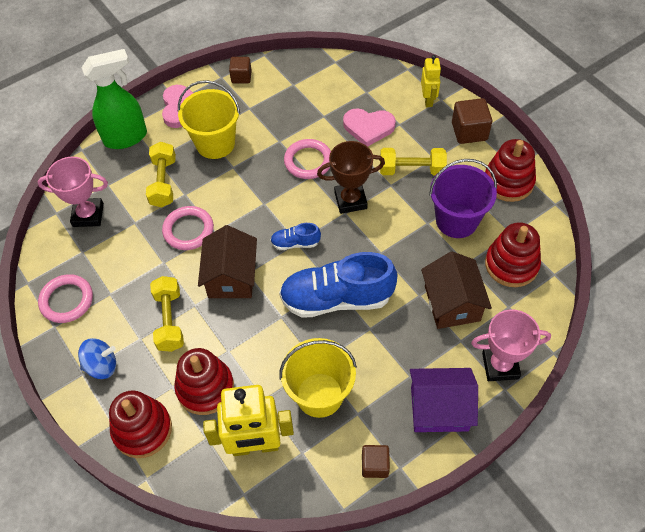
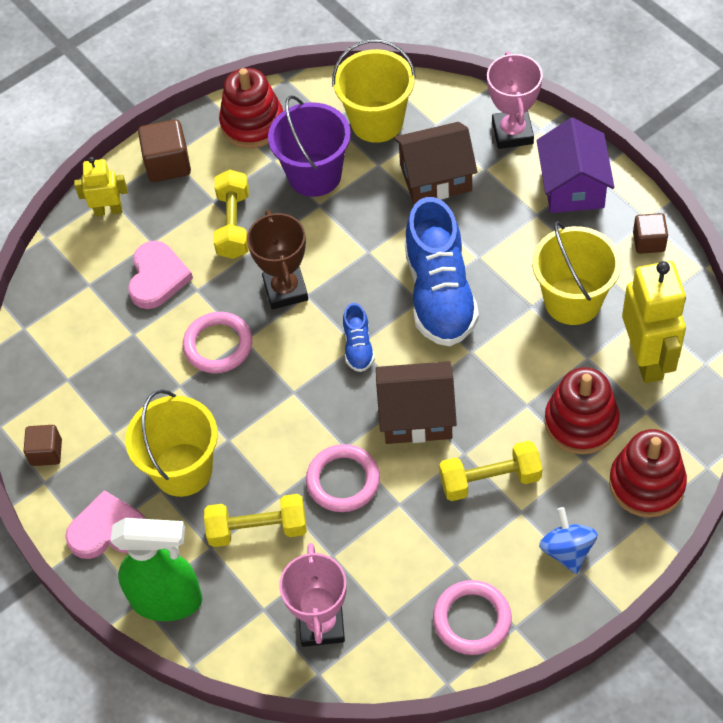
camera: 90 degrees left, 0 degrees up
green spray bottle [81,49,147,149] -> green spray bottle turned 120 degrees clockwise [110,518,202,621]
red stacking toy [485,222,541,287] -> yellow bucket [332,39,416,143]

